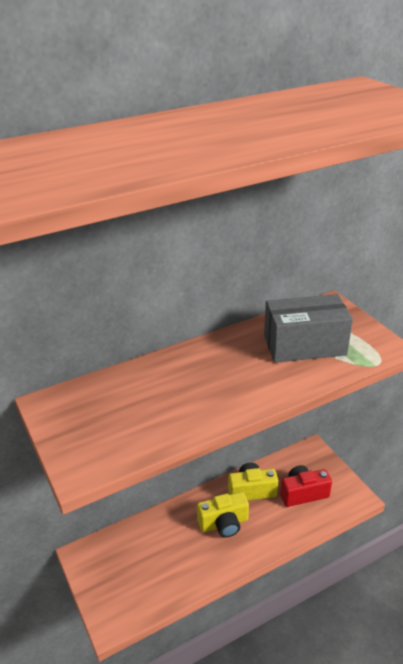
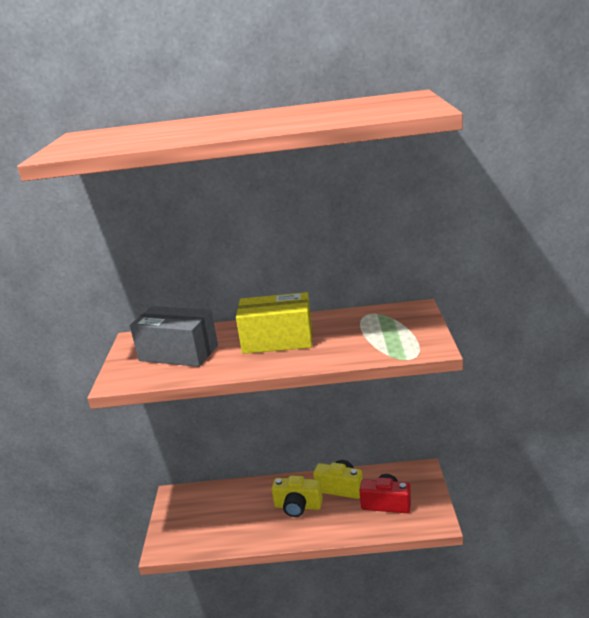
camera: 30 degrees right, 10 degrees down
grey box [264,294,353,363] -> grey box moved to [130,306,218,367]
none -> yellow box [236,292,312,354]

